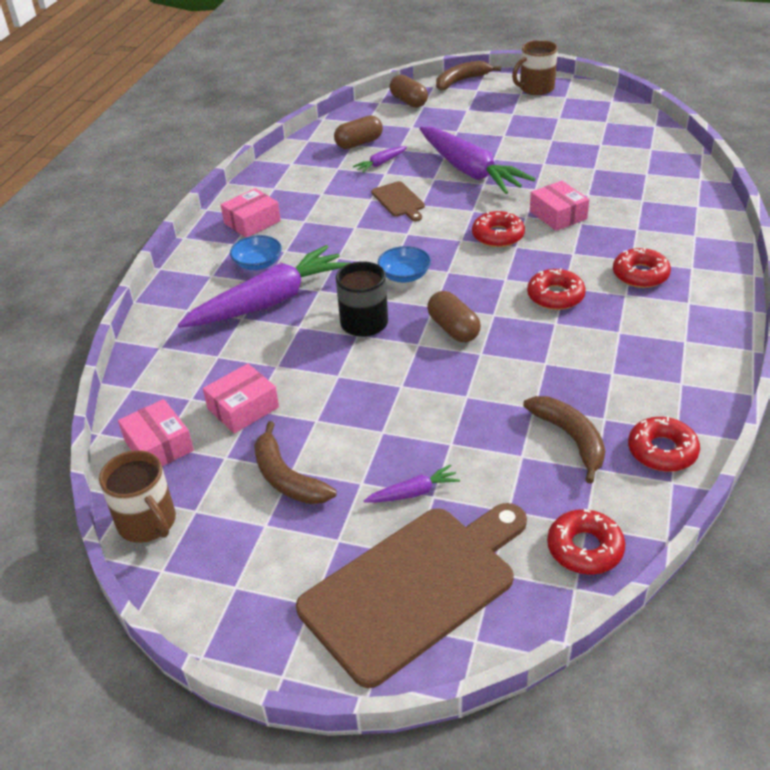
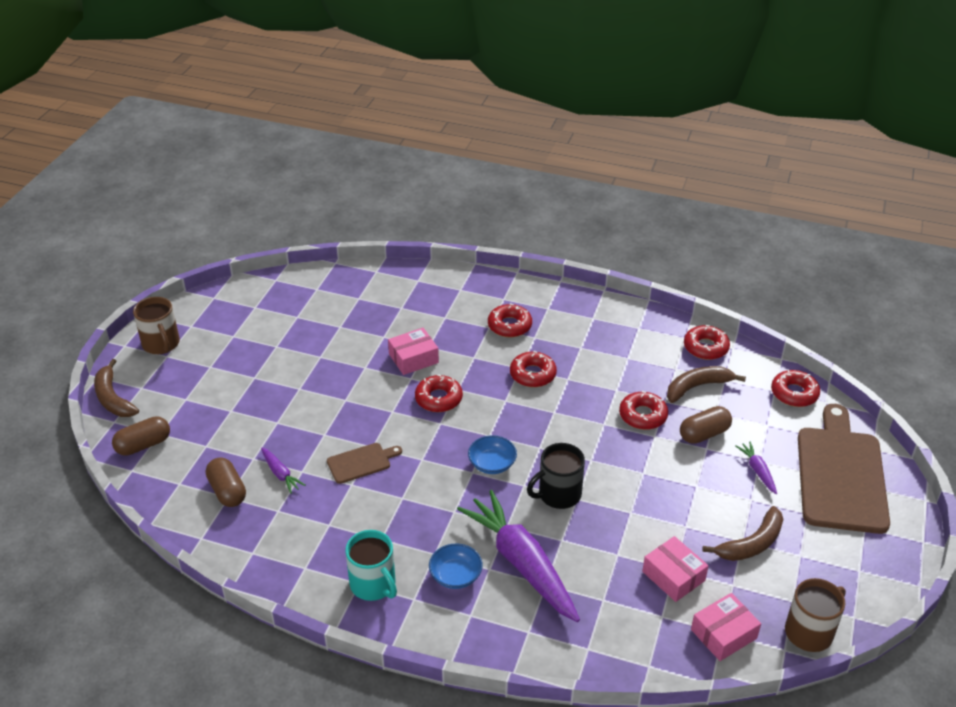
camera: 90 degrees left, 0 degrees up
pink box [221,188,281,238] -> turquoise mug [345,530,397,601]
brown cutting board [296,503,527,688] -> brown cutting board turned 45 degrees clockwise [798,404,890,534]
purple carrot [420,127,535,194] -> none
brown capsule [427,291,481,342] -> brown capsule moved to [680,406,732,444]
none -> red donut [619,391,668,430]

